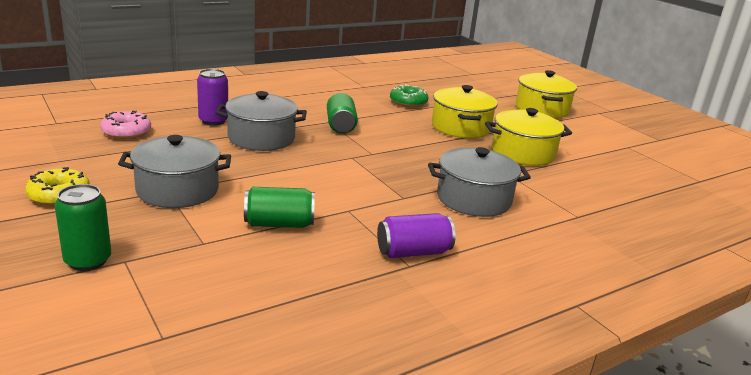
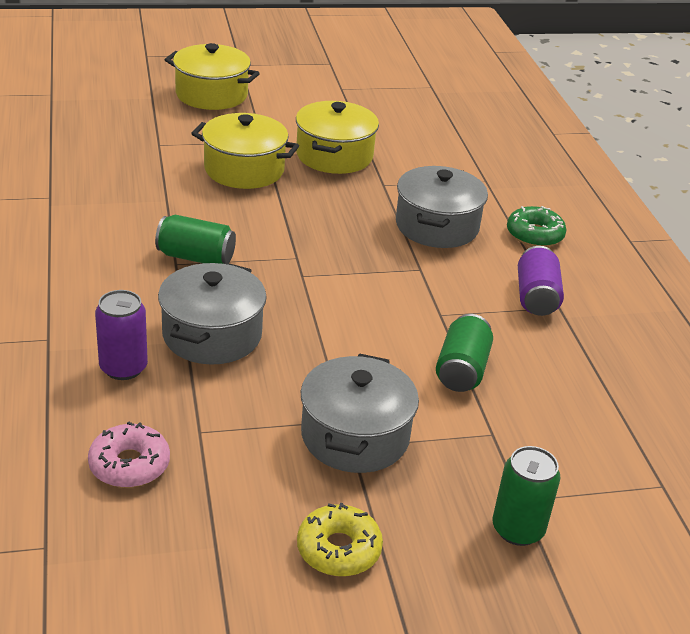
camera: 70 degrees left, 10 degrees up
green donut [390,84,429,107] -> green donut moved to [507,206,566,247]

